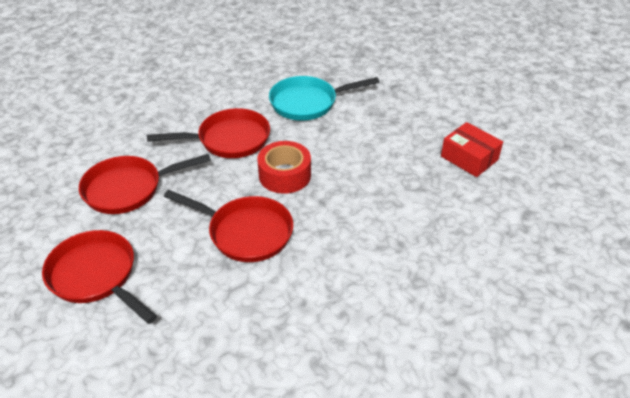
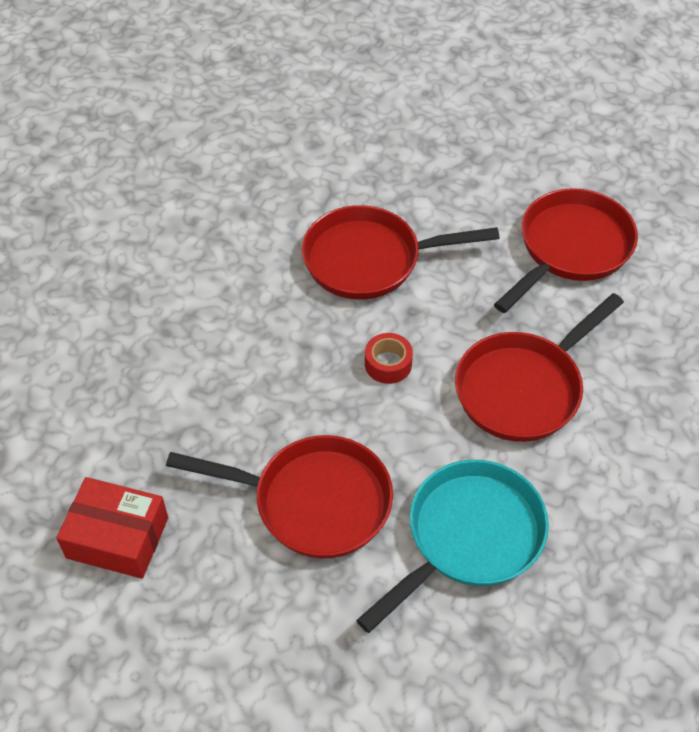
camera: 150 degrees right, 10 degrees up
red pan [42,230,157,324] -> red pan moved to [166,435,393,559]
red tape [257,141,311,194] -> red tape [365,333,413,384], size x0.55

